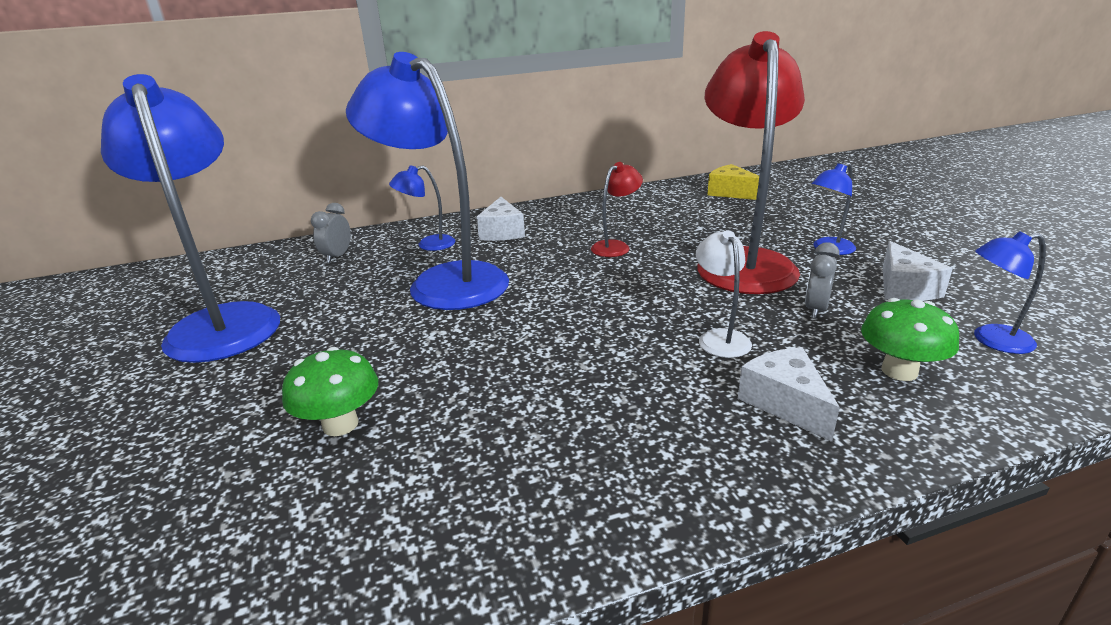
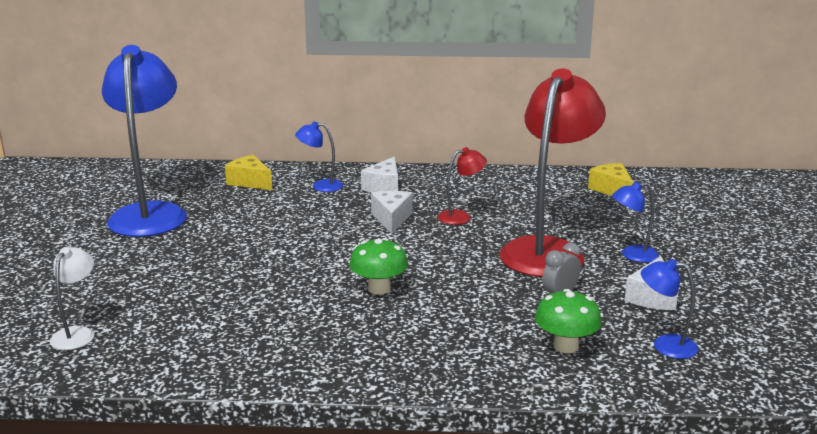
camera: 20 degrees right, 5 degrees down
green mushroom [282,347,378,436] -> green mushroom moved to [349,238,408,295]
grey clock [311,203,351,263] -> yellow cheese [225,155,272,190]
blue lamp [346,52,509,310] -> none
white lamp [696,230,752,358] -> white lamp moved to [49,247,94,350]
white cheese [738,347,840,442] -> white cheese moved to [371,191,413,234]

